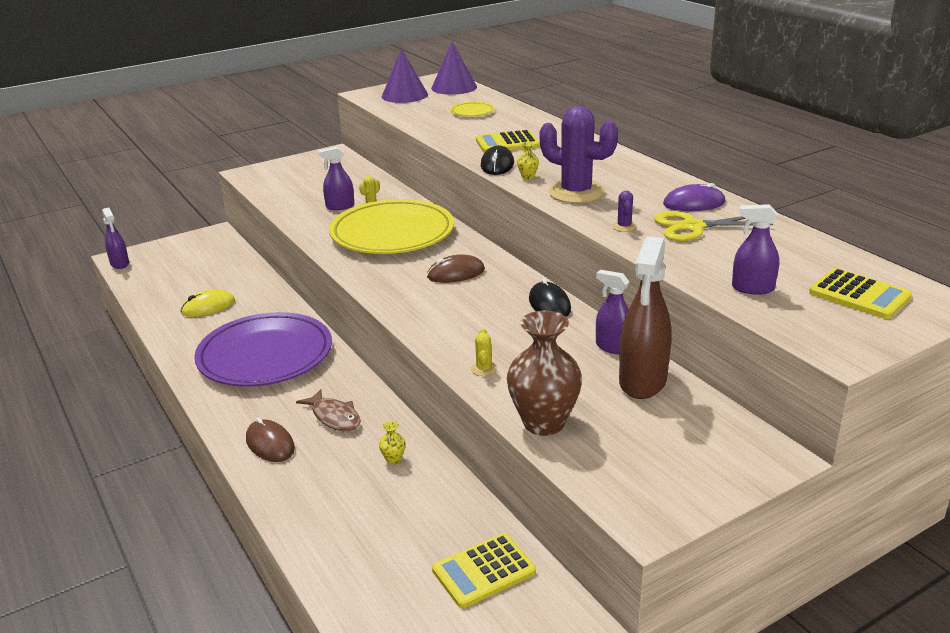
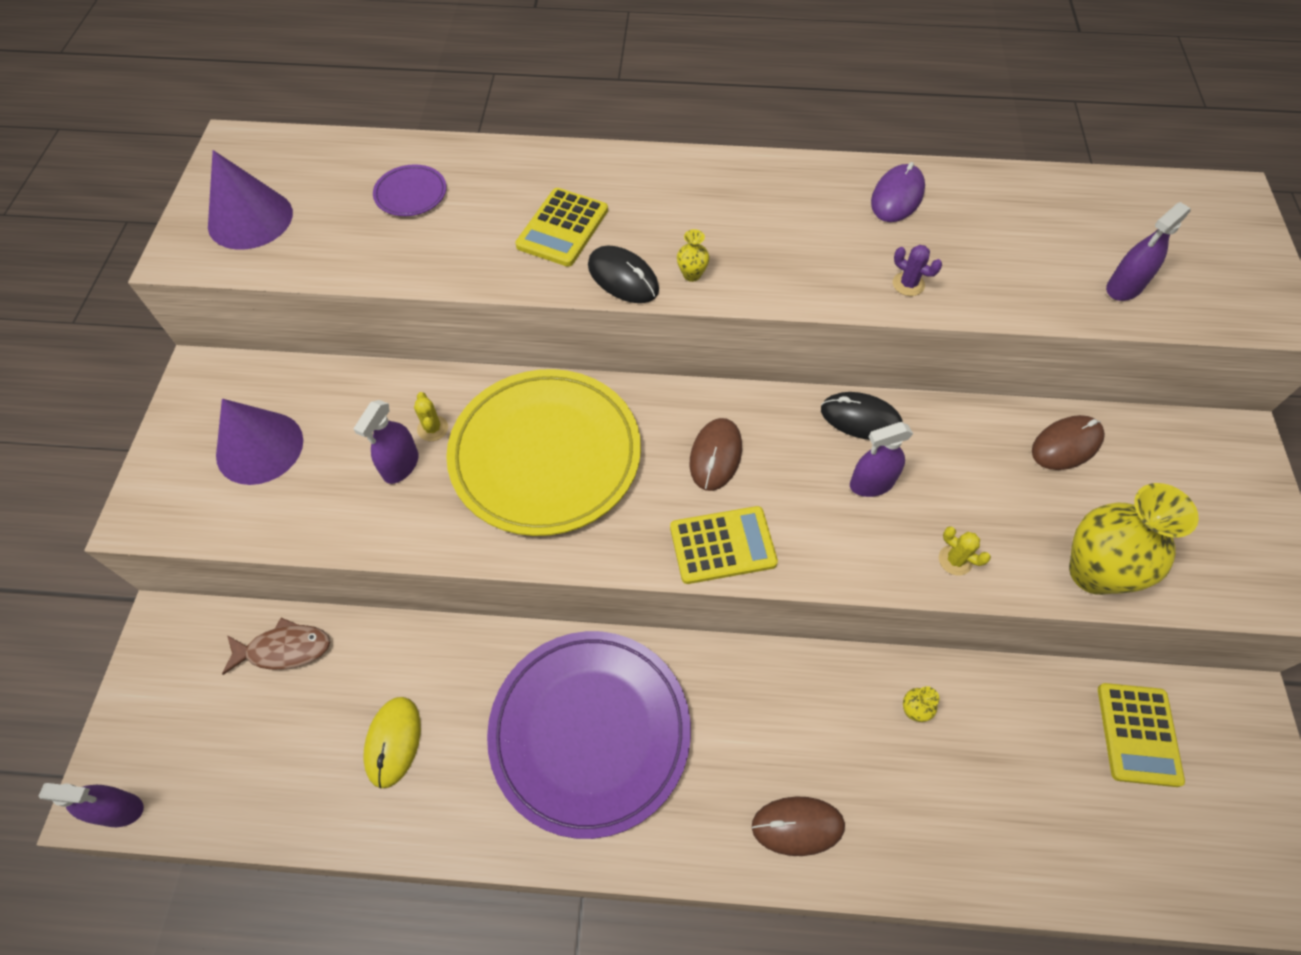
camera: 55 degrees left, 30 degrees up
brown fish [296,389,361,431] -> brown fish moved to [222,618,330,675]
purple cone [431,42,477,95] -> purple cone moved to [216,399,303,485]
yellow plate [450,102,495,116] -> purple plate [373,164,447,216]
brown vase [507,311,582,436] -> yellow vase [1069,483,1199,595]
purple cactus [539,106,618,203] -> none
purple spray bottle [596,270,629,354] -> purple spray bottle moved to [850,422,913,497]
brown spray bottle [619,236,672,399] -> brown mouse [1032,415,1105,470]
yellow scissors [654,211,773,241] -> none
yellow calculator [809,268,912,319] -> yellow calculator moved to [670,506,778,584]

